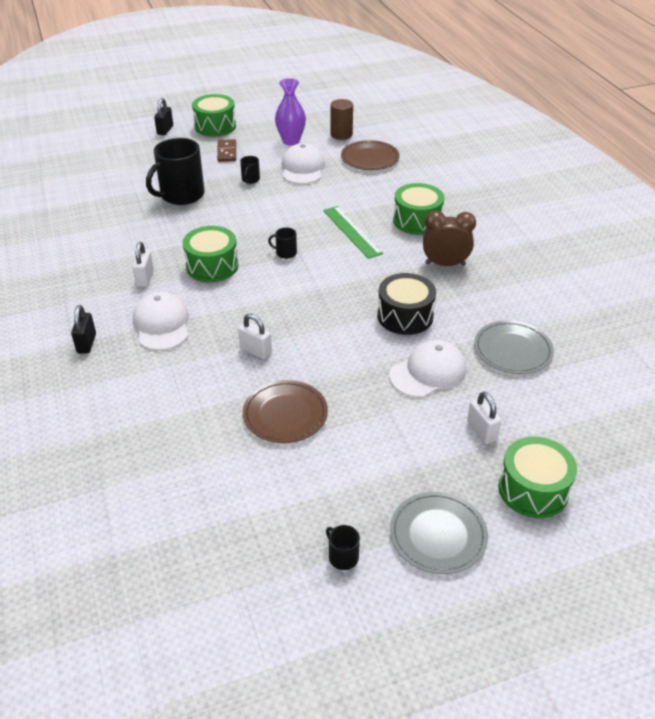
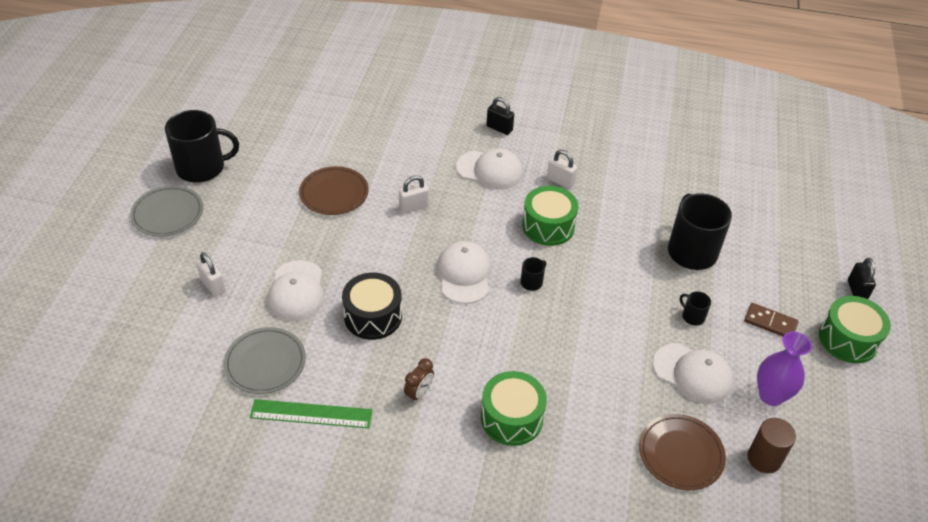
camera: 120 degrees right, 5 degrees up
black padlock [154,98,173,135] -> black padlock turned 45 degrees clockwise [848,258,876,299]
green ruler [323,206,383,259] -> green ruler moved to [250,399,373,428]
black mug [326,525,360,570] -> black mug [165,110,239,183], size x2.33
brown clock [423,211,476,266] -> brown clock [404,358,434,403], size x0.60
white padlock [467,392,501,444] -> white padlock turned 45 degrees clockwise [196,252,226,296]
green drum [498,437,577,518] -> none
none -> white cap [437,241,491,304]

